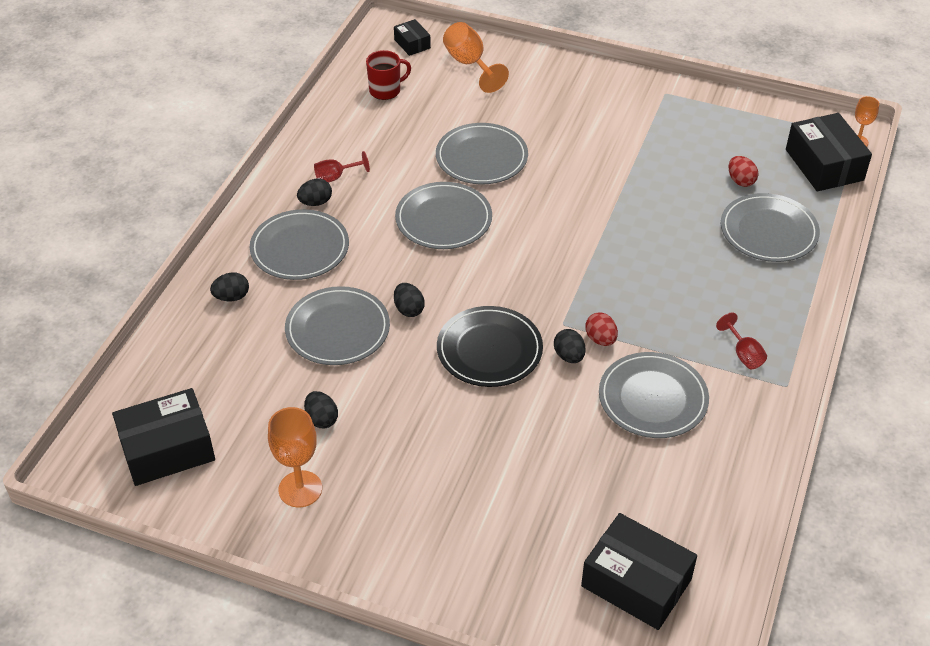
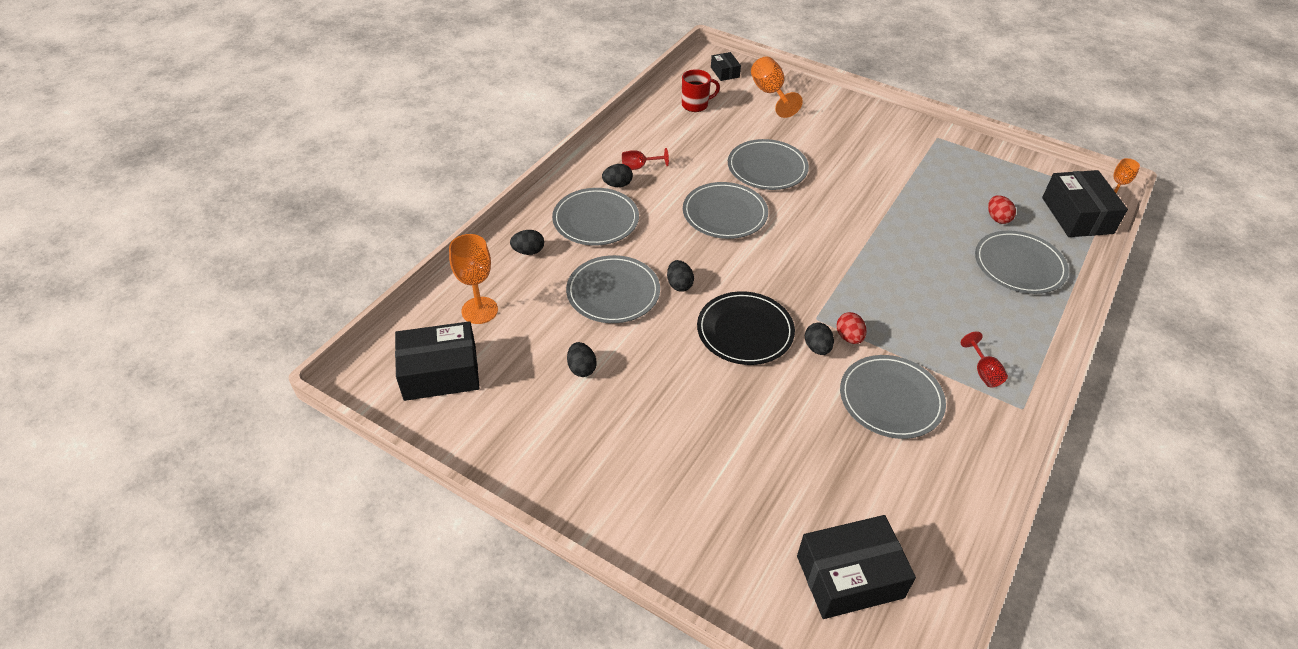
camera: 10 degrees right, 0 degrees up
orange goblet [268,407,322,508] -> orange goblet moved to [449,234,498,324]
black box [581,513,697,630] -> black box turned 60 degrees counterclockwise [797,515,916,619]

